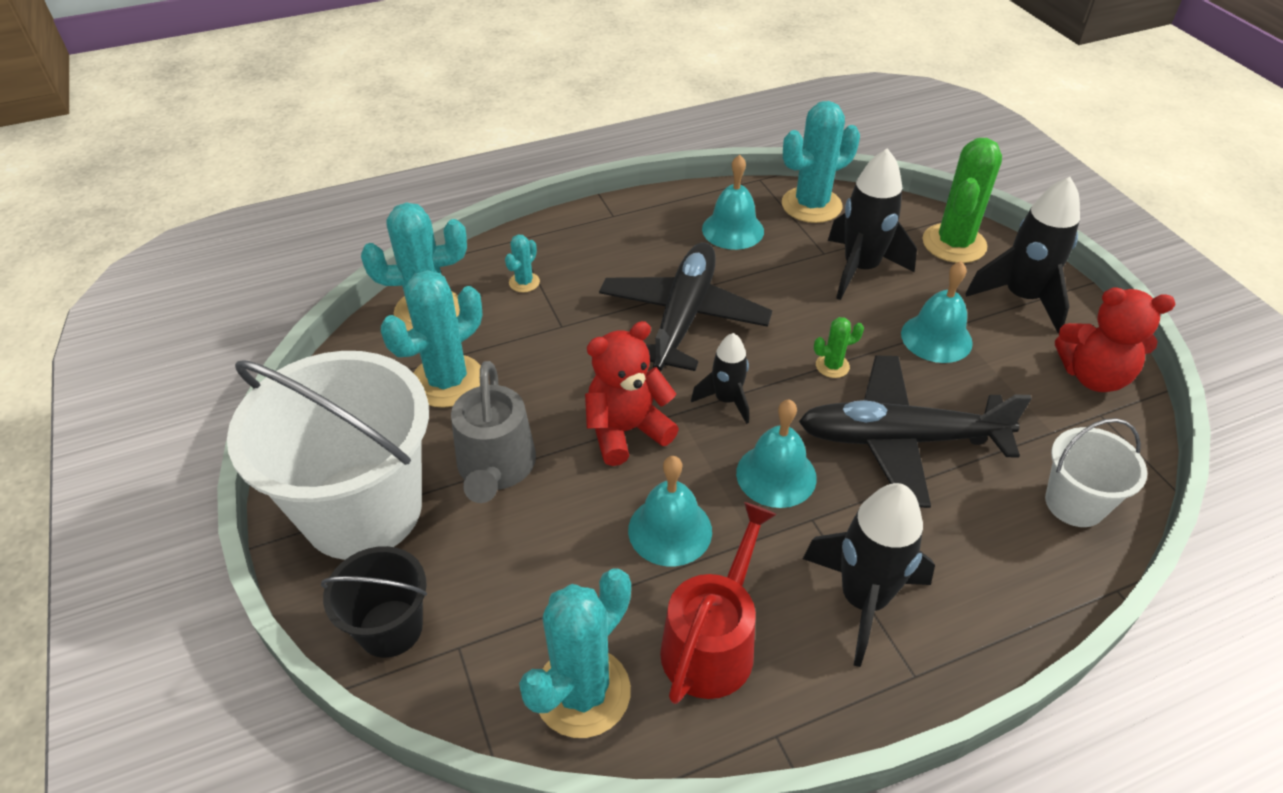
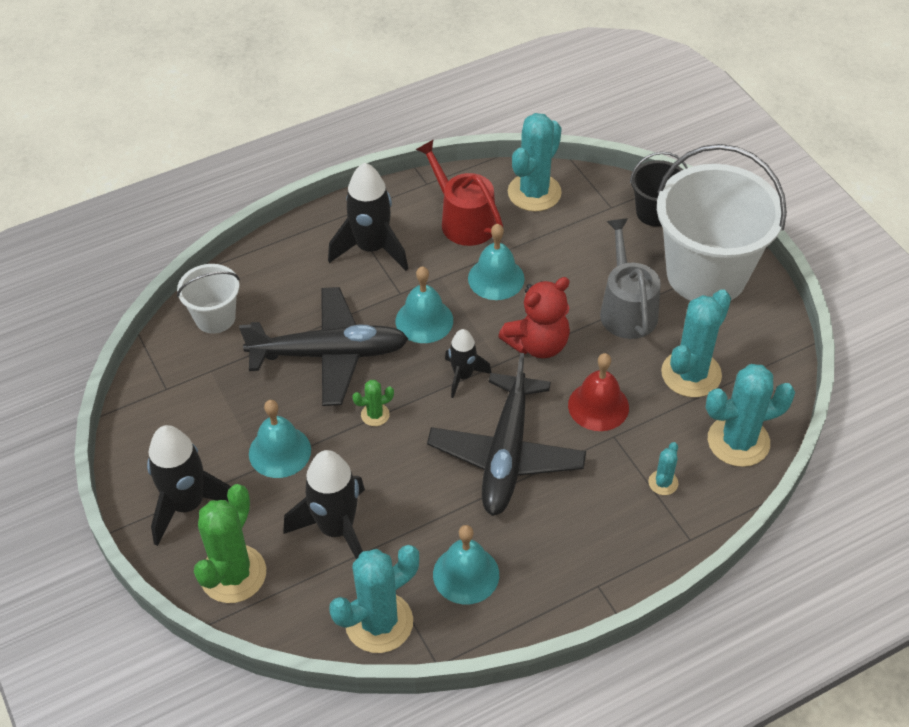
camera: 175 degrees right, 5 degrees up
red watering can [660,502,777,704] -> red watering can turned 120 degrees clockwise [416,140,503,246]
red teddy bear [1055,288,1175,392] -> none
none -> red bell [568,353,629,431]

